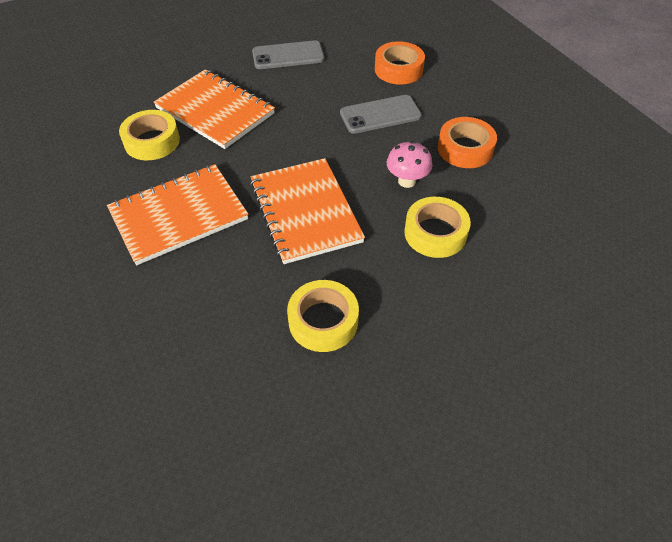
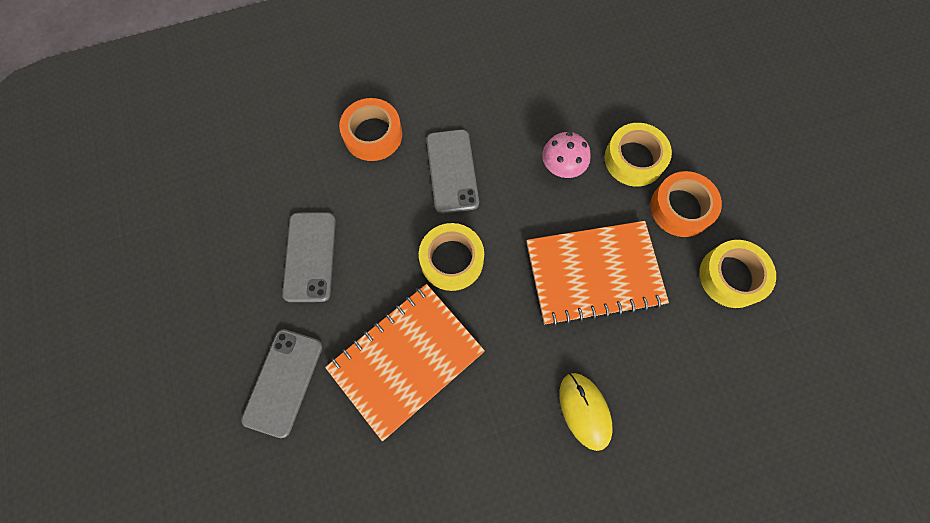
camera: 80 degrees left, 20 degrees up
orange notebook [107,164,248,265] -> yellow mouse [560,373,613,451]
yellow tape [119,110,180,160] -> yellow tape moved to [419,223,484,291]
orange tape [438,117,497,168] -> orange tape moved to [650,171,722,237]
none -> grey phone [241,329,323,438]

